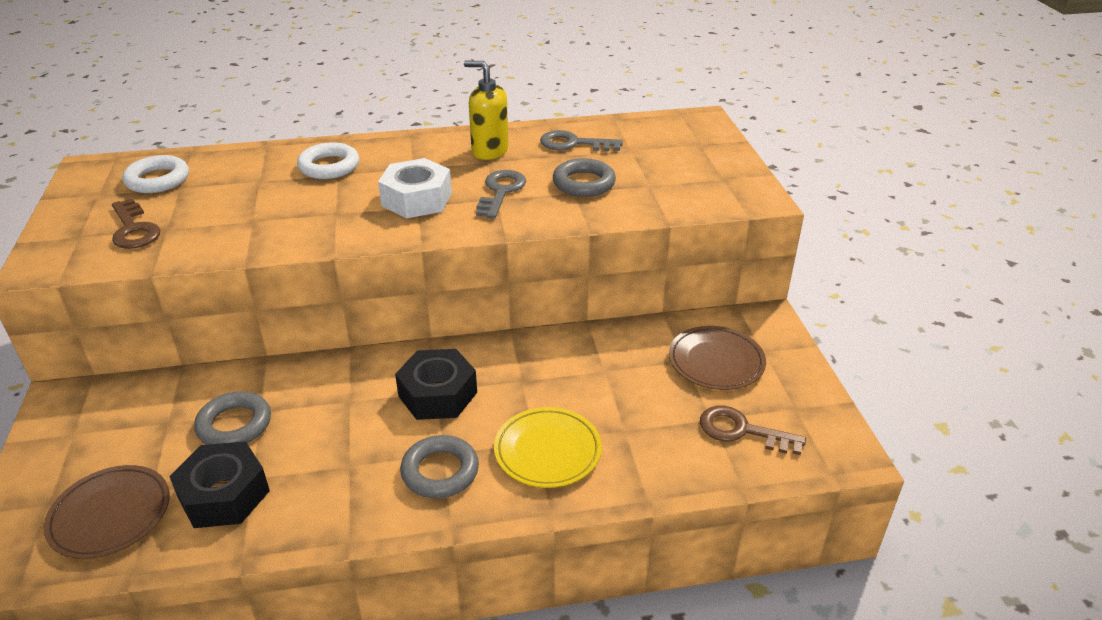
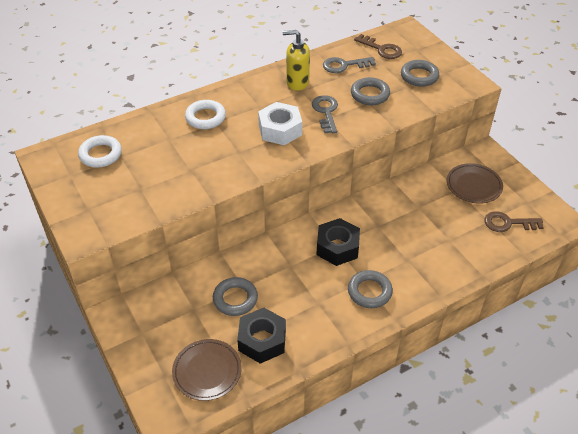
camera: 20 degrees left, 10 degrees up
brown key [112,198,161,249] -> brown key moved to [354,34,402,59]
yellow plate [494,407,602,488] -> none
none -> grey ring [401,60,439,87]

